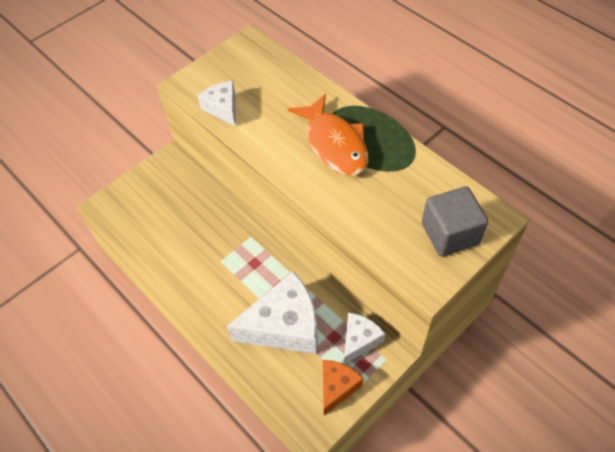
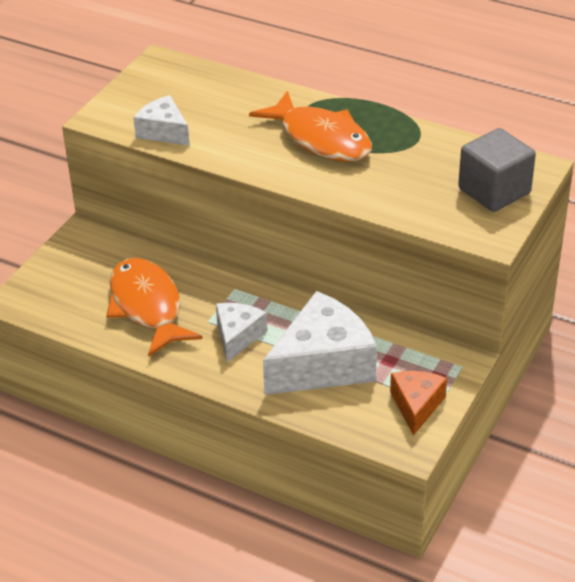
camera: 20 degrees left, 15 degrees down
white cheese [344,312,385,365] -> white cheese moved to [216,303,268,362]
none -> orange fish [106,258,203,357]

